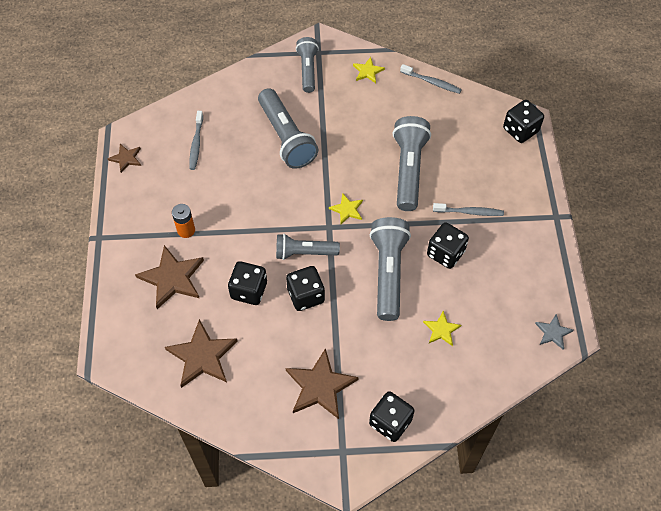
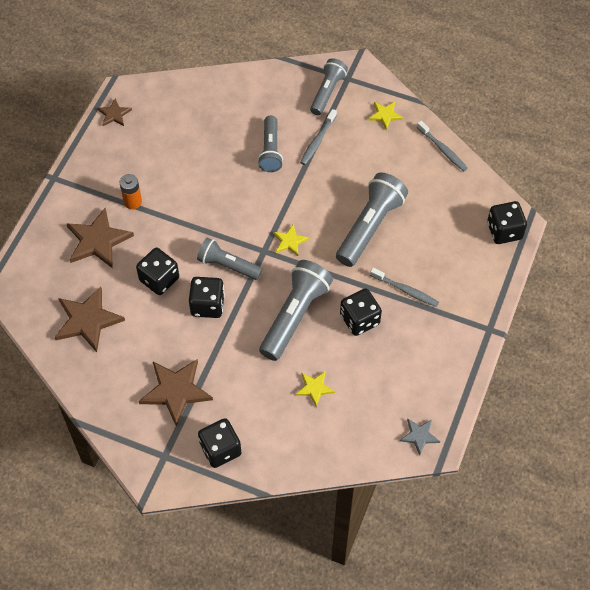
camera: 25 degrees right, 0 degrees up
grey toothbrush [189,111,203,170] -> grey toothbrush moved to [300,109,337,165]
grey flashlight [258,88,318,169] -> grey flashlight [258,116,283,172], size x0.64

